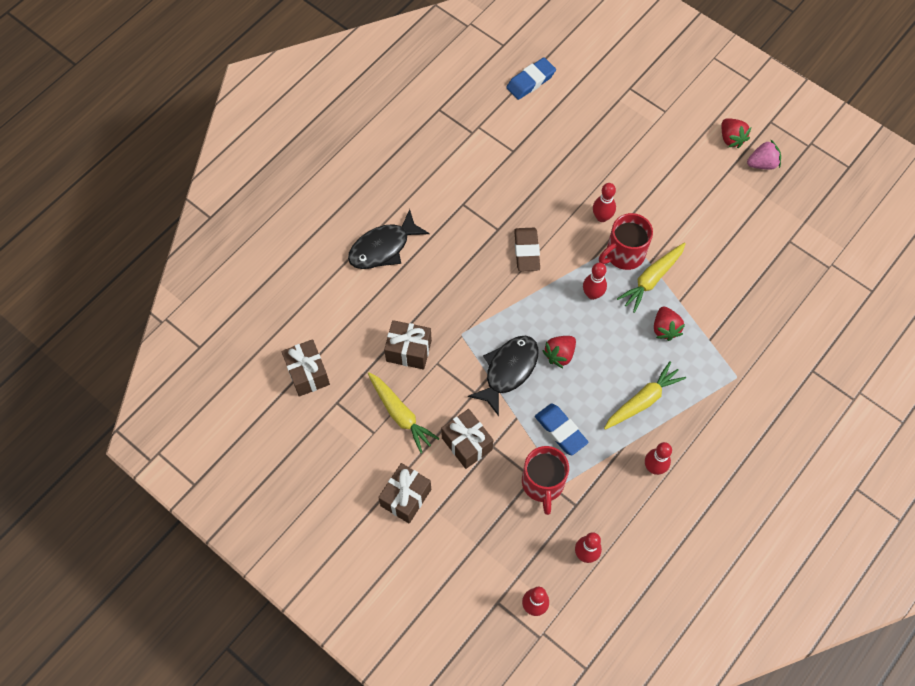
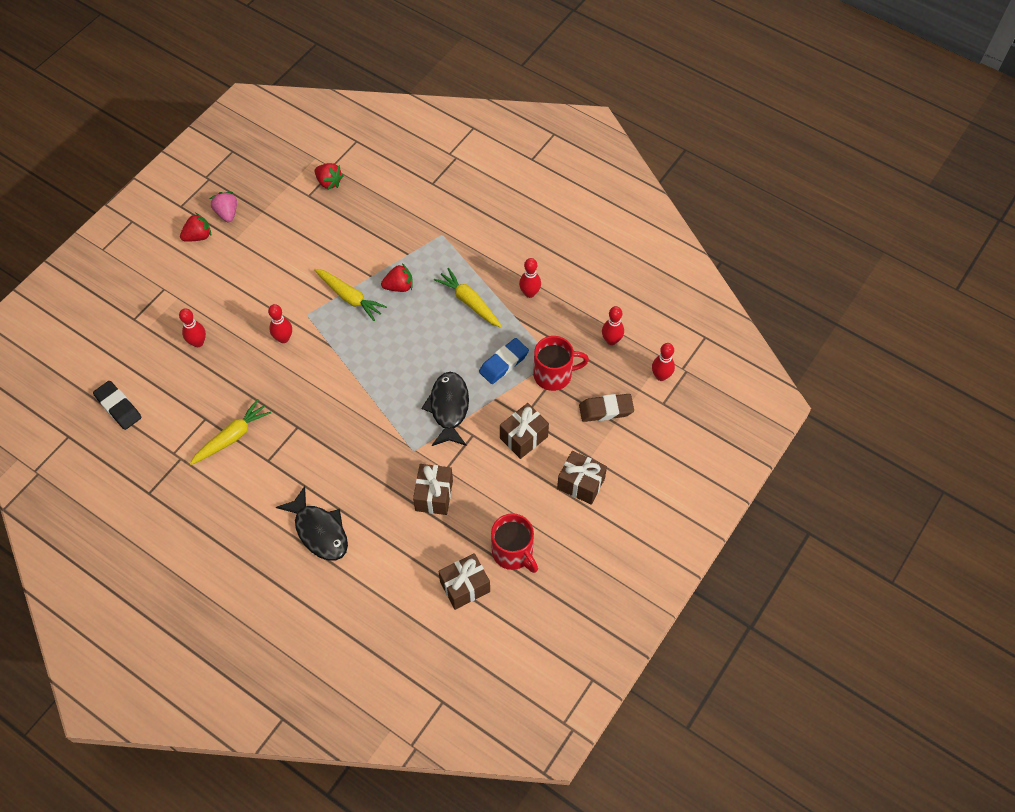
camera: 95 degrees left, 5 degrees down
yellow carrot [368,372,440,453] -> yellow carrot moved to [190,399,271,465]
black fish [468,336,539,416] -> black fish turned 60 degrees clockwise [422,372,469,446]
blue eraser [506,58,556,100] -> black eraser [93,381,142,430]
brown eraser [514,228,540,271] -> brown eraser moved to [579,394,634,422]
red strawberry [542,336,576,368] -> red strawberry moved to [314,163,344,190]
red bowling pin [583,263,607,300] -> red bowling pin moved to [179,308,206,347]
red mug [599,213,653,270] -> red mug moved to [491,513,538,573]

